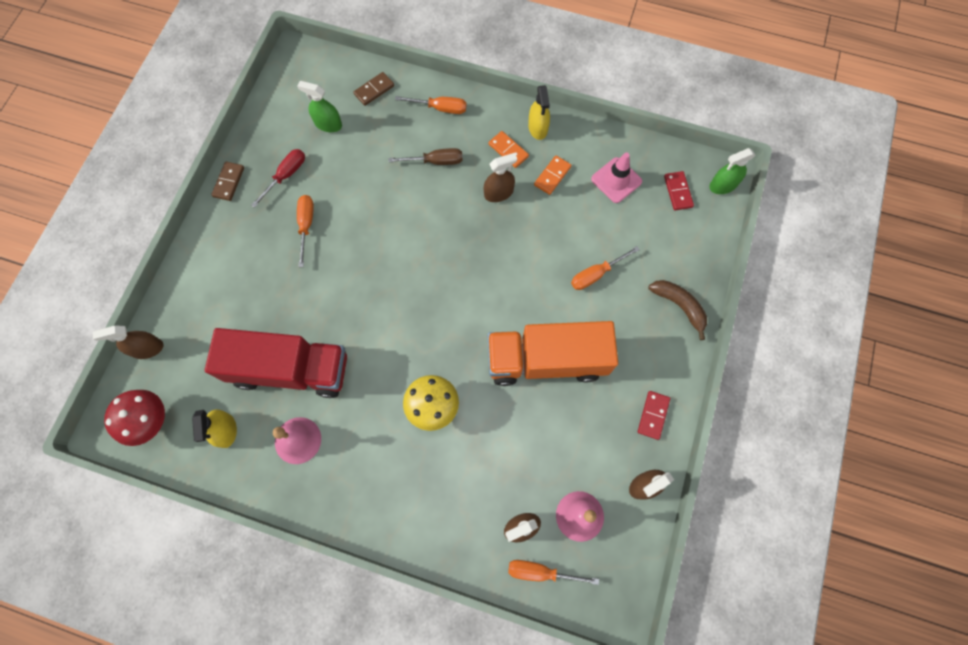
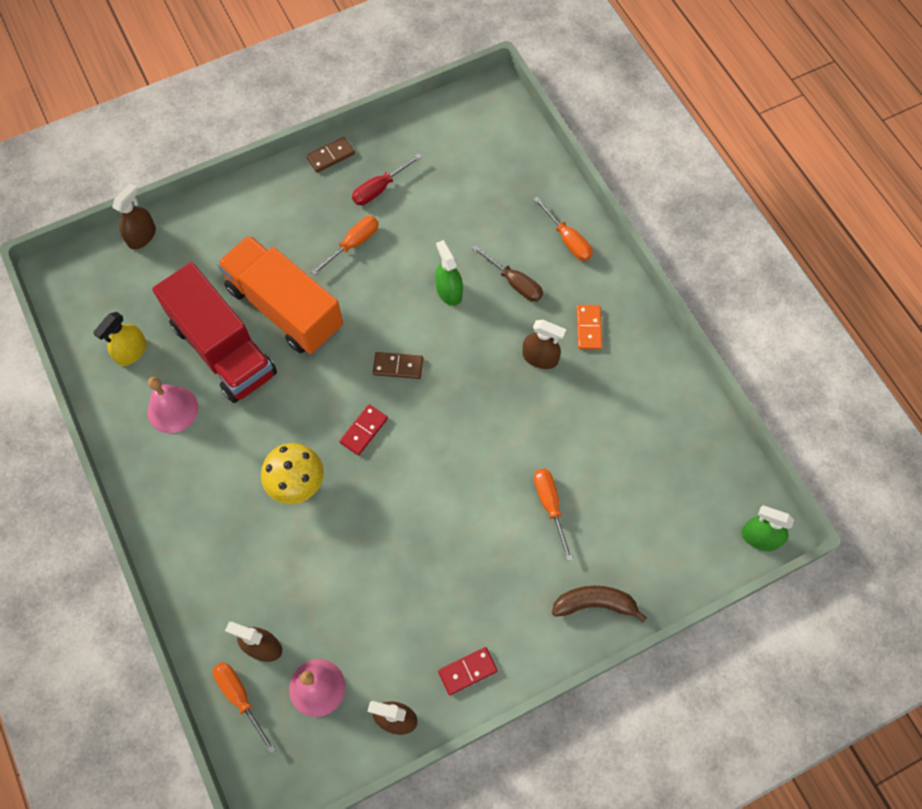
camera: 45 degrees right, 5 degrees down
brown spray bottle [93,325,164,359] -> brown spray bottle turned 90 degrees clockwise [112,183,156,250]
red mushroom [104,390,165,446] -> none
red screwdriver [251,149,305,208] -> red screwdriver turned 150 degrees clockwise [352,154,422,205]
green spray bottle [297,81,342,132] -> green spray bottle moved to [435,240,463,306]
brown domino [353,72,394,106] -> brown domino moved to [373,352,423,379]
orange truck [488,321,618,386] -> orange truck moved to [217,235,343,354]
yellow spray bottle [528,85,550,140] -> none
orange domino [534,155,572,195] -> none
orange screwdriver [571,246,640,290] -> orange screwdriver turned 60 degrees clockwise [534,469,573,561]
pink traffic cone [591,152,642,203] -> none
brown banana [648,280,707,340] -> brown banana turned 90 degrees counterclockwise [552,586,647,623]
red domino [664,171,694,210] -> red domino moved to [339,404,388,455]

